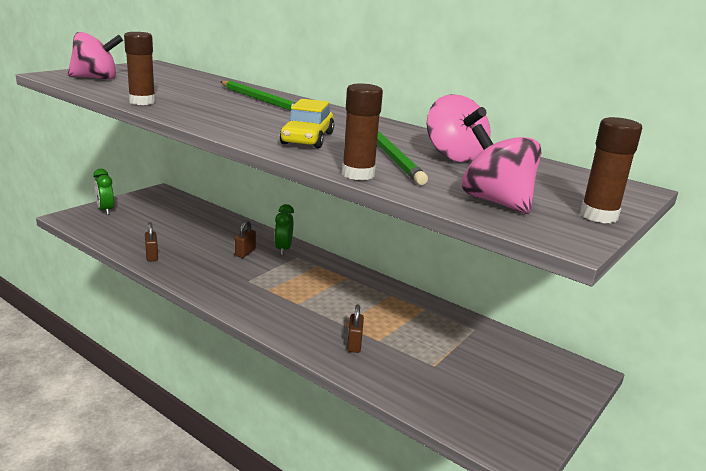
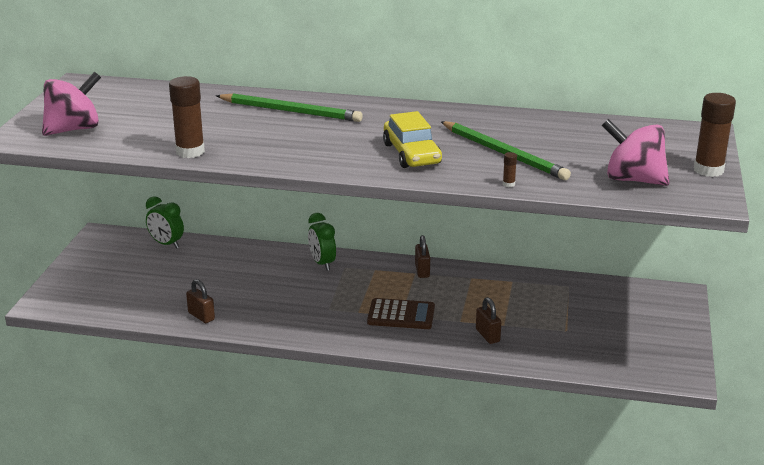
camera: 25 degrees left, 5 degrees up
green clock [93,169,114,215] -> green clock moved to [146,196,184,249]
brown padlock [235,220,256,258] -> brown padlock moved to [415,235,430,278]
brown glue stick [342,84,383,180] -> brown glue stick [503,152,517,187], size x0.41
pink spinning top [427,94,491,162] -> none
none -> brown calculator [367,298,435,329]

